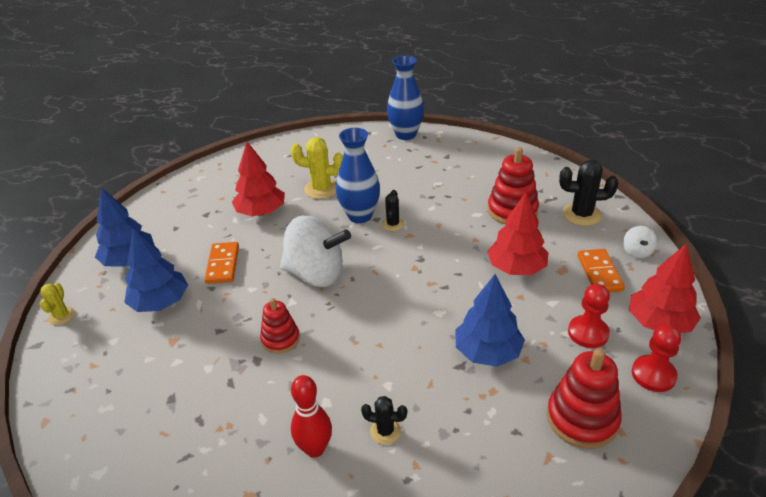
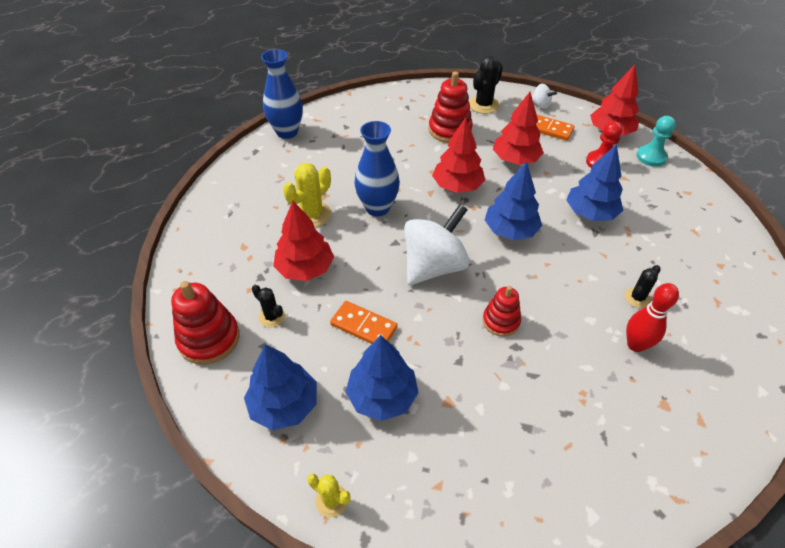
camera: 60 degrees left, 10 degrees up
black cactus [382,190,404,231] -> black cactus moved to [252,285,285,328]
red stacking toy [547,348,622,449] -> red stacking toy moved to [171,281,240,365]
red pawn [632,324,681,392] -> turquoise pawn [636,116,676,167]
none -> red tree [432,117,485,193]
none -> blue tree [485,162,542,240]

